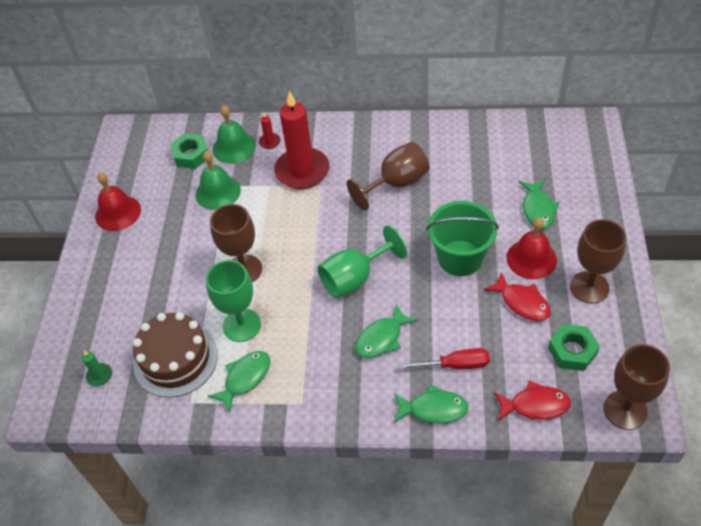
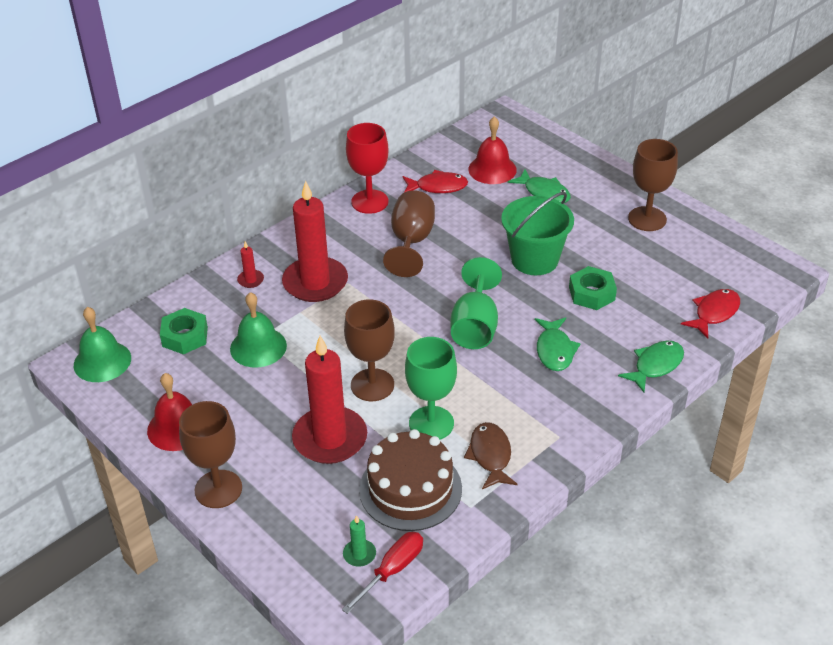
camera: 50 degrees left, 10 degrees down
green fish [208,351,271,413] -> brown fish [464,422,518,489]
green bell [213,105,256,164] -> green bell moved to [74,307,131,382]
red screwdriver [398,348,490,369] -> red screwdriver moved to [342,532,423,614]
red fish [484,271,551,321] -> red fish moved to [403,170,468,193]
red bell [506,218,557,279] -> red bell moved to [468,116,517,184]
green nut [548,324,600,371] -> green nut moved to [569,266,617,310]
brown goblet [604,344,670,430] -> brown goblet moved to [179,401,242,508]
none -> red candle [292,336,367,464]
none -> red goblet [346,123,388,214]

